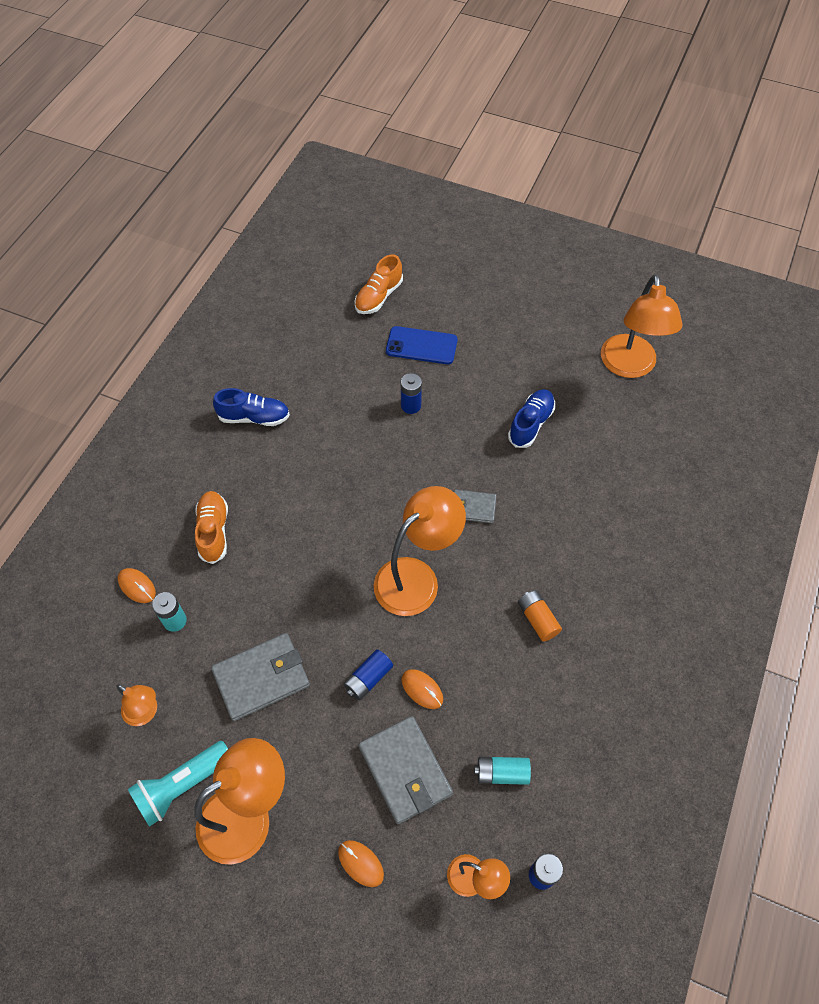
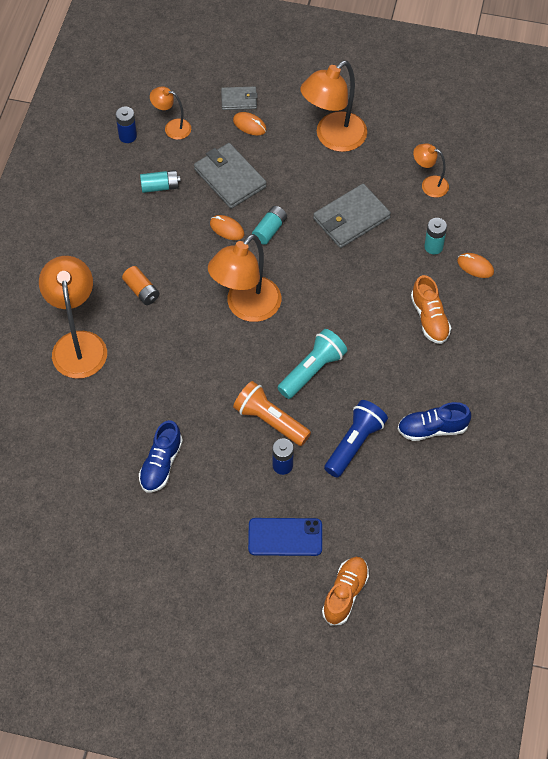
camera: 170 degrees right, 0 degrees up
turquoise flashlight [128,741,228,827] -> turquoise flashlight moved to [277,329,347,399]
blue battery [343,649,393,700] -> turquoise battery [252,206,287,245]
grey wallet [454,489,496,523] -> grey wallet moved to [221,86,258,110]
orange lamp [601,274,683,378] -> orange lamp moved to [39,256,107,379]
none -> orange flashlight [233,381,311,446]
none -> blue flashlight [324,400,388,478]

